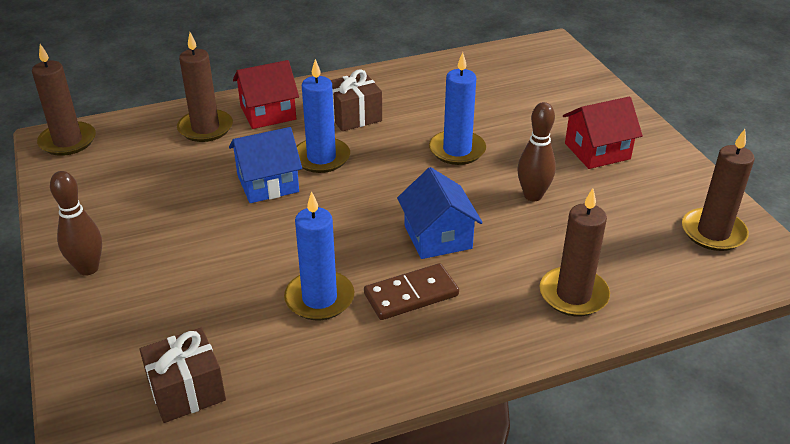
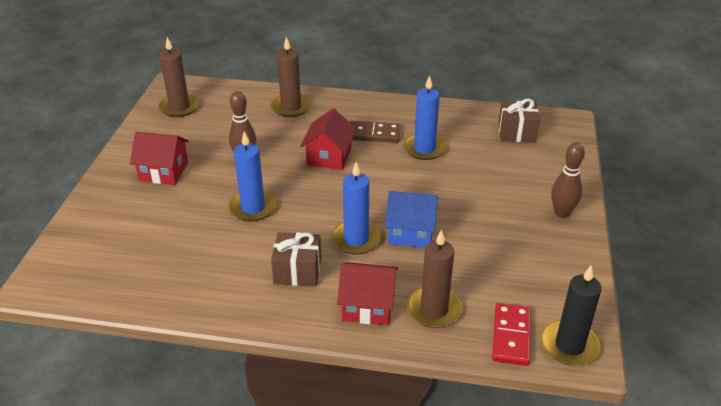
camera: 150 degrees left, 0 degrees up
brown candle [32,44,96,156] -> black candle [541,265,602,366]
blue house [397,167,483,259] -> red house [300,108,356,170]
none -> red domino [492,303,531,366]

